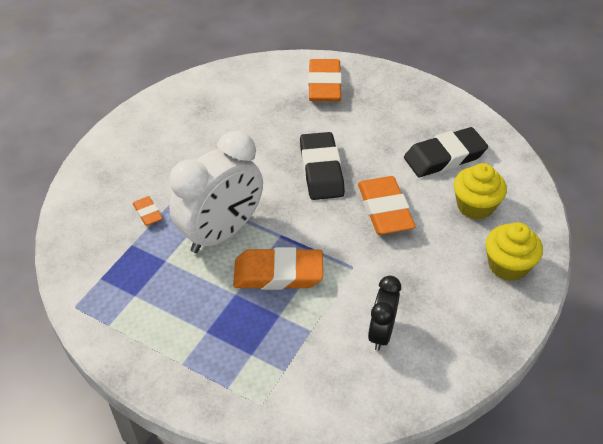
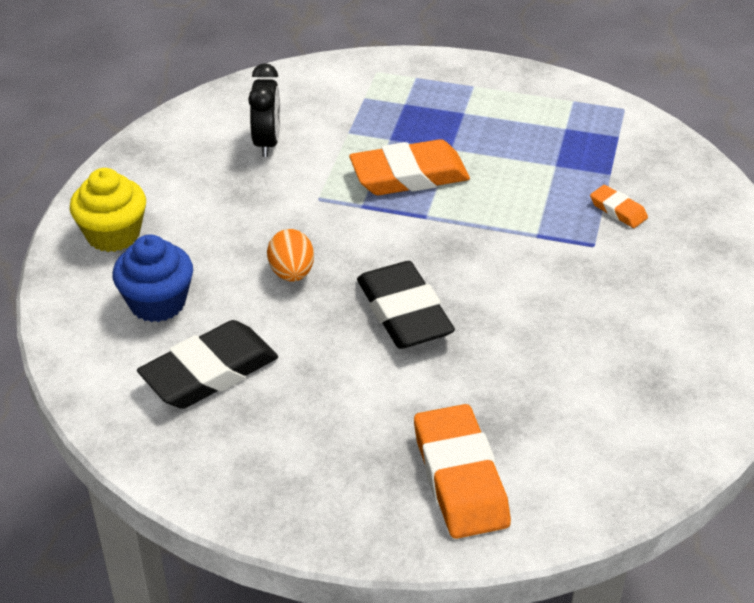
camera: 165 degrees right, 5 degrees down
white clock [169,131,263,253] -> none
orange eraser [358,176,416,235] -> orange egg [267,229,314,282]
yellow cupcake [454,163,507,220] -> blue cupcake [113,234,193,322]

